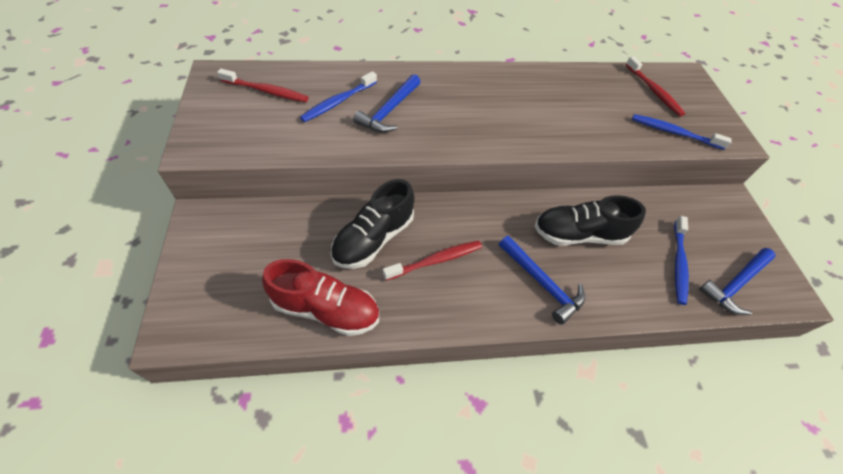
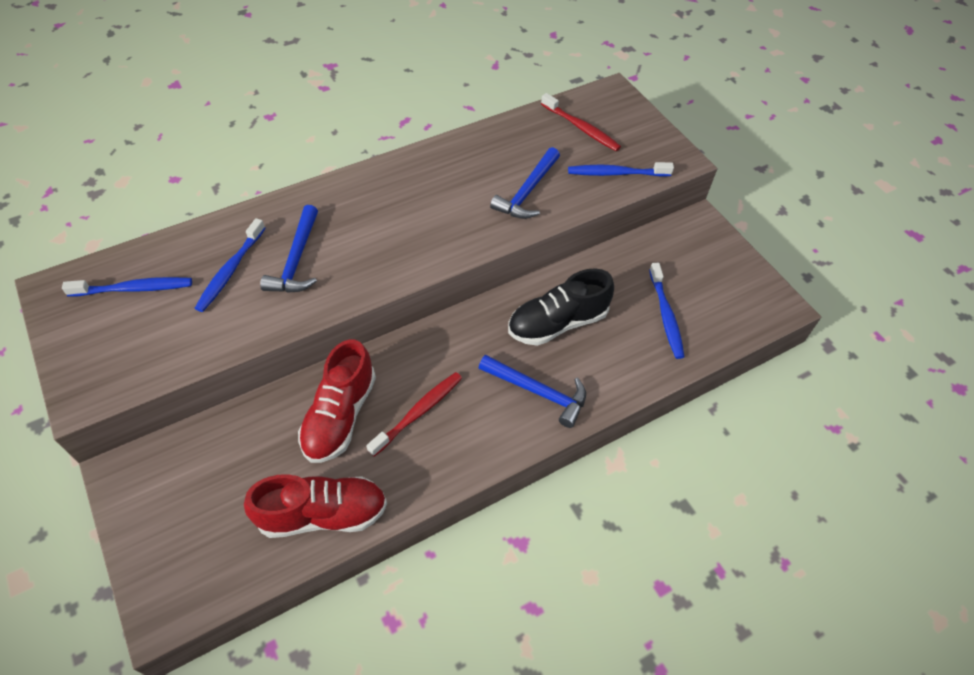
camera: 20 degrees left, 0 degrees up
red toothbrush [217,69,308,102] -> blue toothbrush [62,277,192,297]
black shoe [331,179,414,269] -> red shoe [298,339,376,463]
blue hammer [699,248,776,315] -> blue hammer moved to [490,147,560,219]

